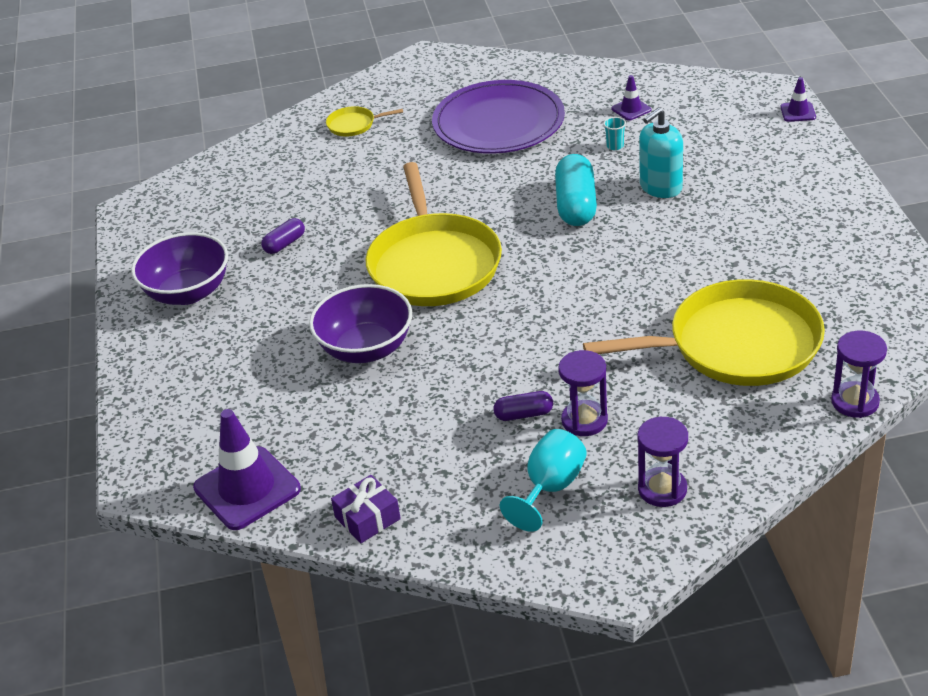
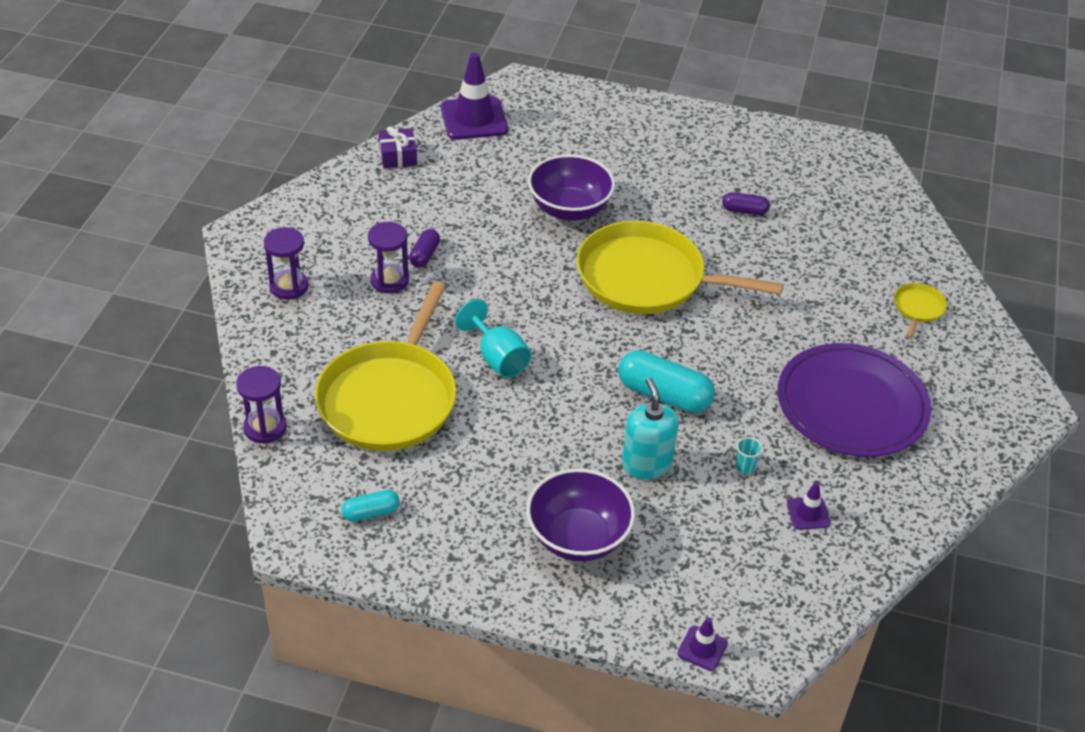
camera: 110 degrees right, 5 degrees up
purple bowl [131,232,228,305] -> purple bowl moved to [526,469,635,561]
purple capsule [261,218,305,254] -> purple capsule turned 60 degrees counterclockwise [722,192,770,215]
turquoise goblet [500,429,587,532] -> turquoise goblet moved to [455,299,531,378]
none -> turquoise capsule [342,490,400,522]

